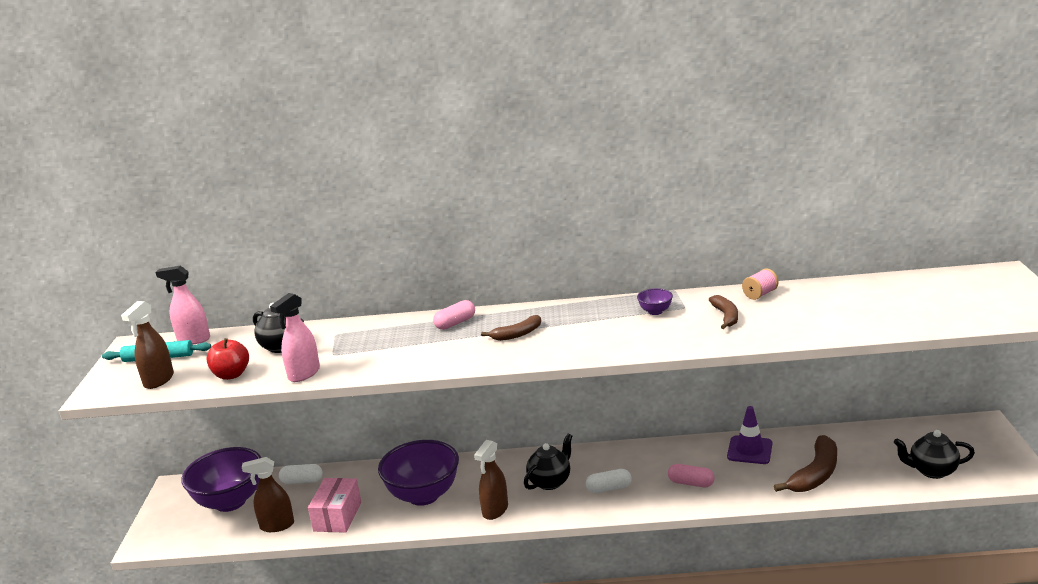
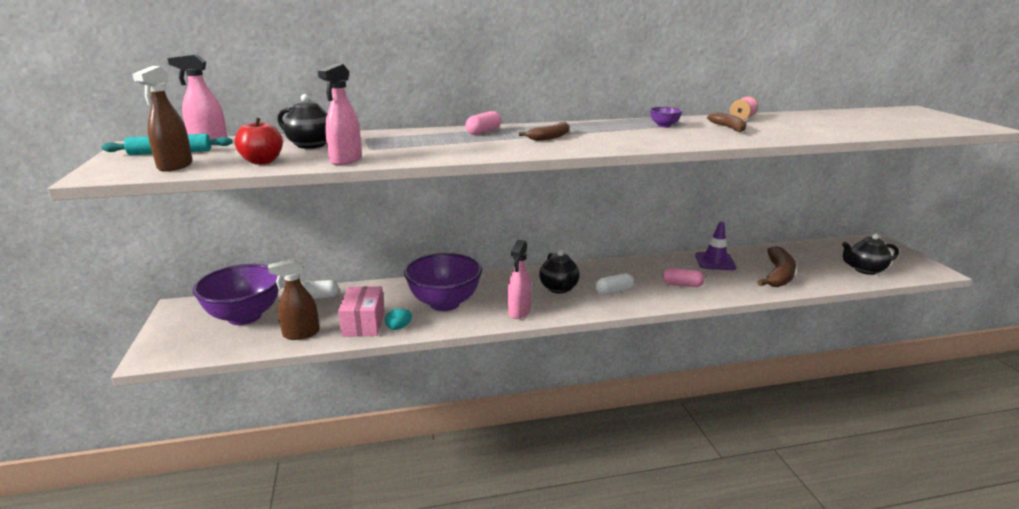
camera: 15 degrees left, 0 degrees up
brown spray bottle [474,440,508,520] -> pink spray bottle [508,240,531,319]
black teapot [524,434,572,490] -> black teapot turned 135 degrees clockwise [539,250,580,293]
none -> turquoise egg [385,308,412,330]

